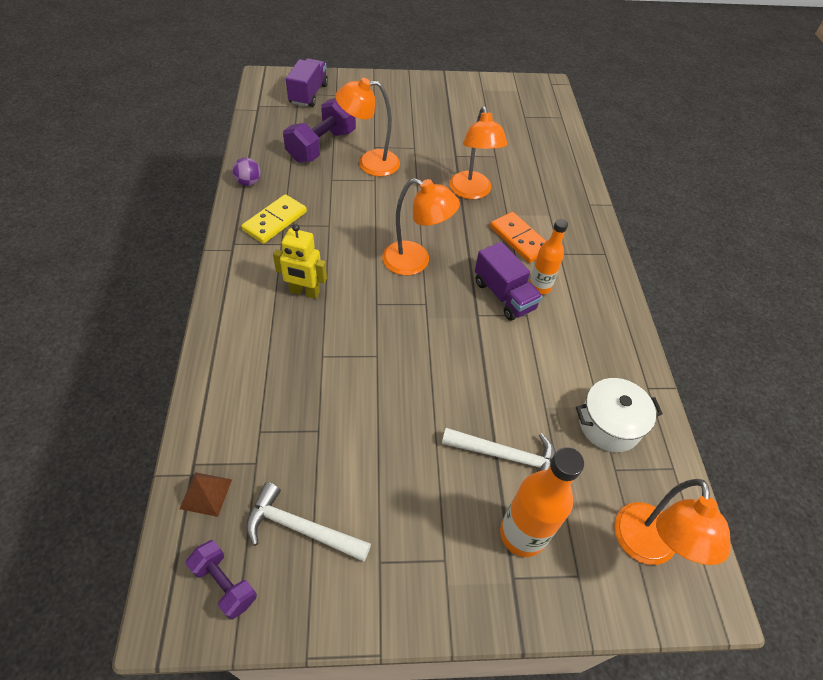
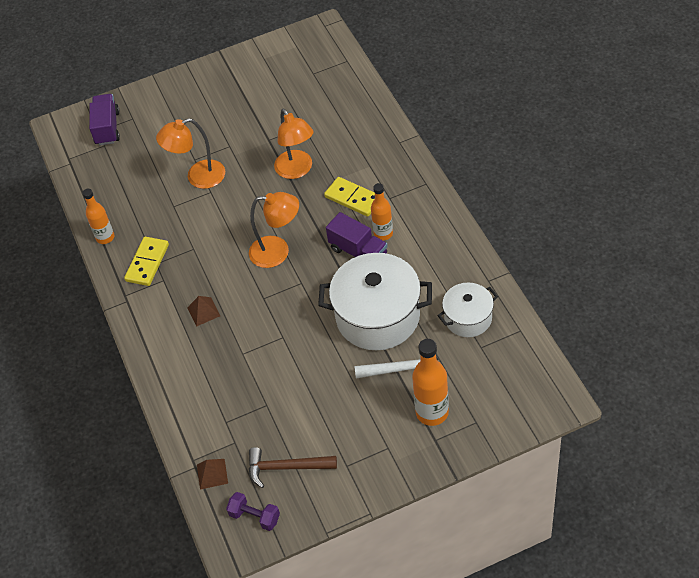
camera: 10 degrees left, 0 degrees up
purple ball [232,158,261,186] -> orange bottle [82,189,114,244]
white hammer [246,482,371,562] -> brown hammer [249,447,337,488]
yellow robot [273,224,327,299] -> brown pyramid [187,296,220,327]
purple dumbbell [283,98,356,163] -> none
orange domino [490,212,546,263] -> yellow domino [324,177,375,217]
orange lamp [614,479,731,565] -> none
none -> white pot [318,253,432,350]

